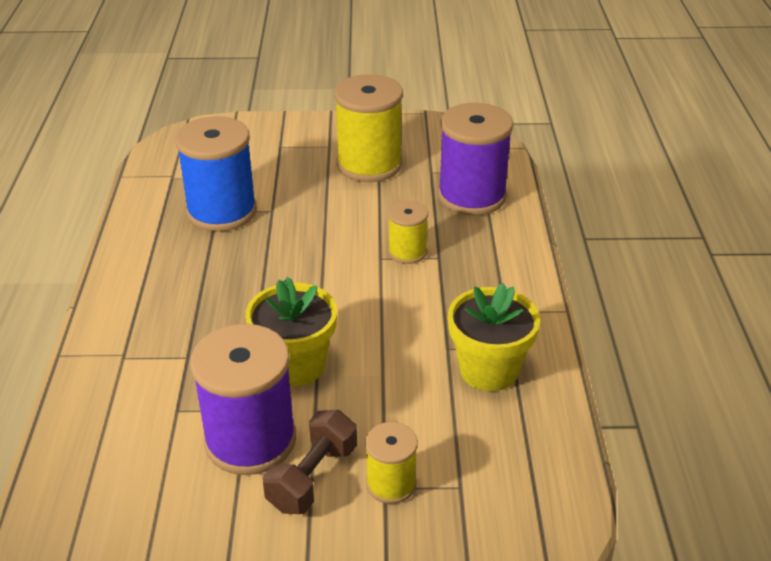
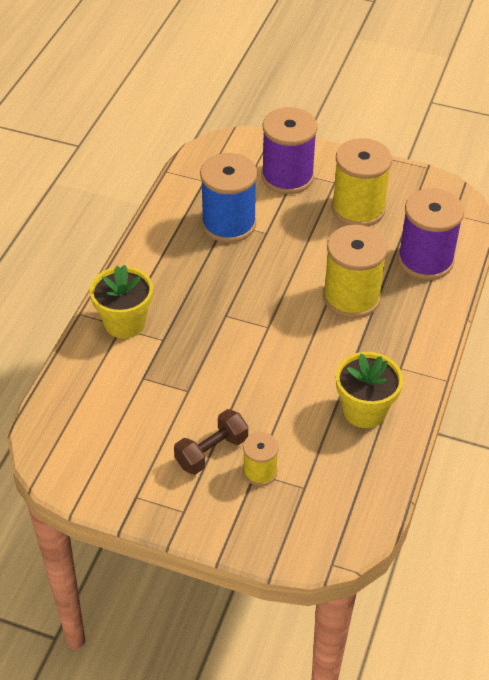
camera: 20 degrees right, 10 degrees up
purple spool [190,324,296,475] -> purple spool moved to [261,107,317,194]
yellow flower pot [245,277,337,386] -> yellow flower pot moved to [90,265,153,339]
yellow spool [388,201,428,264] -> yellow spool [323,225,388,319], size x1.89

